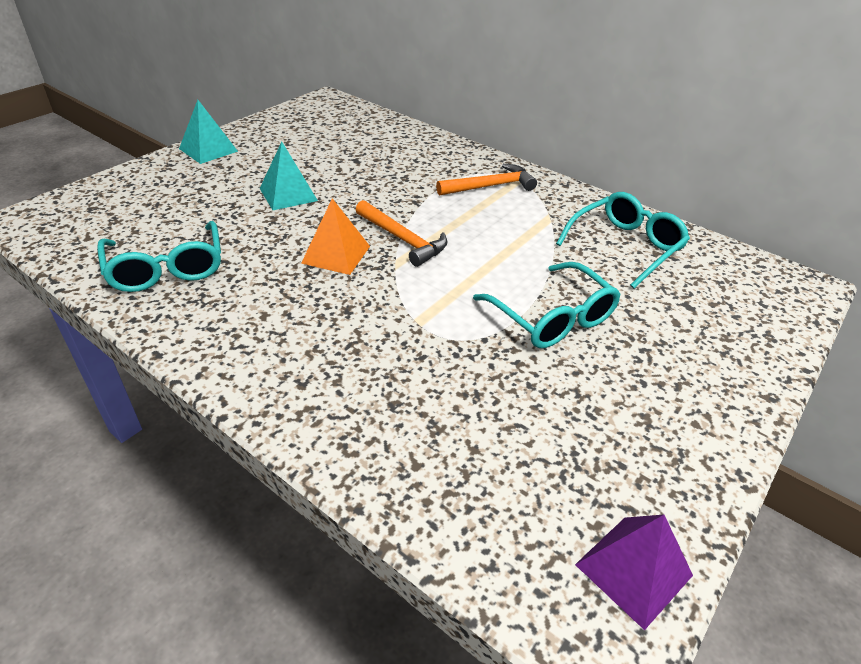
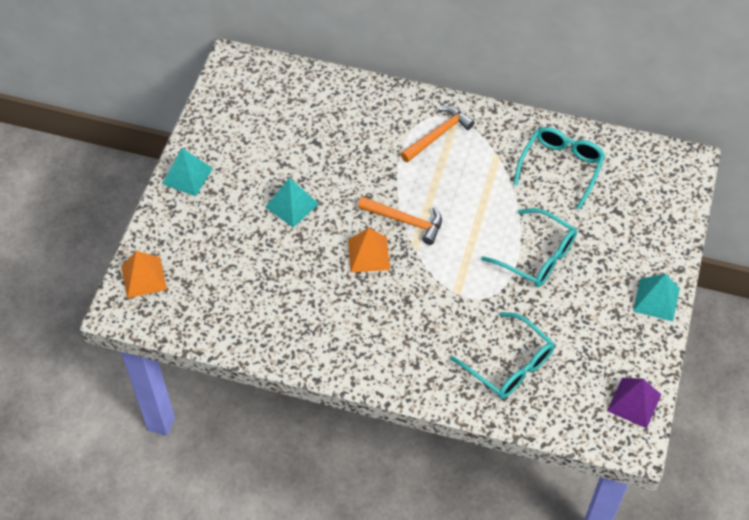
camera: 20 degrees left, 15 degrees up
turquoise glasses [97,221,221,292] -> turquoise glasses moved to [450,312,555,399]
none -> orange pyramid [121,251,167,298]
none -> turquoise pyramid [633,274,680,321]

